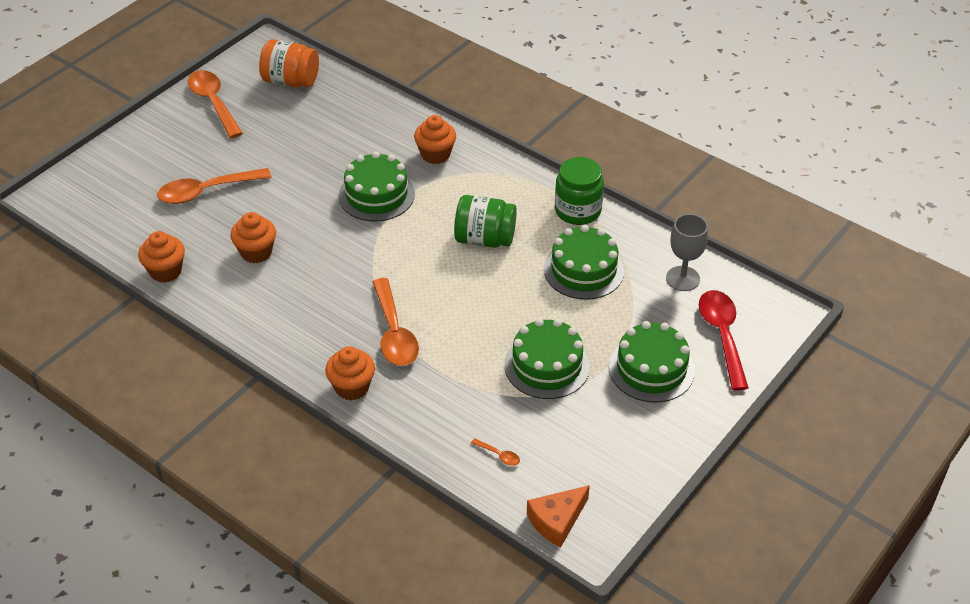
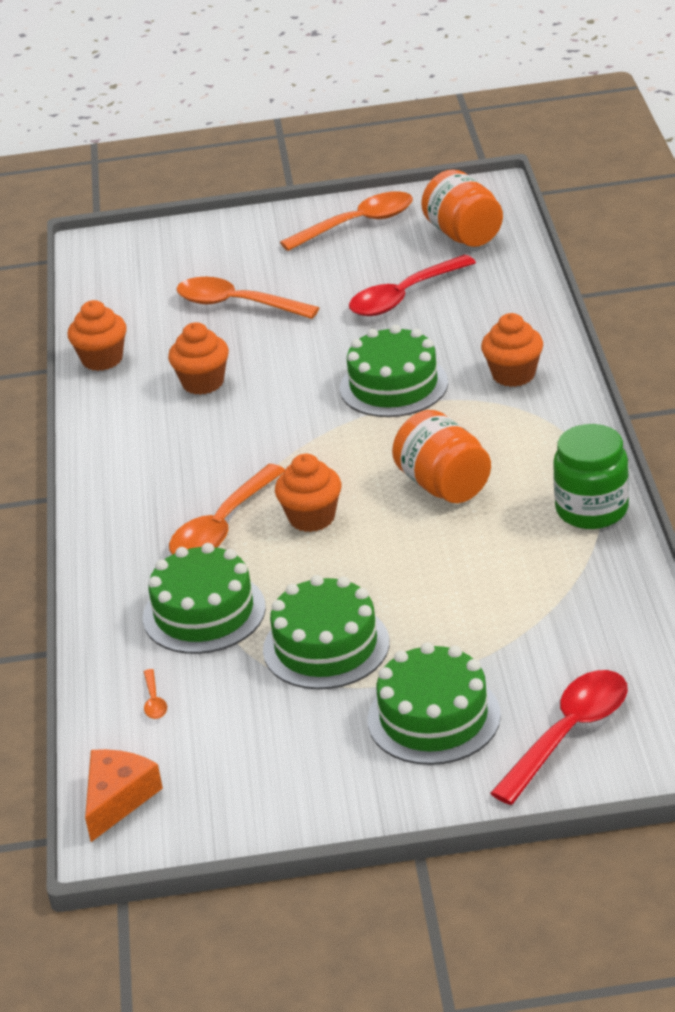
camera: 50 degrees right, 10 degrees down
orange spoon [188,70,243,138] -> orange spoon turned 45 degrees clockwise [280,191,413,251]
orange cupcake [325,346,375,401] -> orange cupcake moved to [275,454,341,532]
green jar [454,195,517,248] -> orange jar [392,410,491,503]
orange cheese [527,485,590,547] -> orange cheese turned 105 degrees clockwise [85,749,163,842]
green cake [544,225,624,300] -> green cake moved to [143,543,266,654]
grey goblet [666,214,708,291] -> none
none -> red spoon [349,255,476,316]

